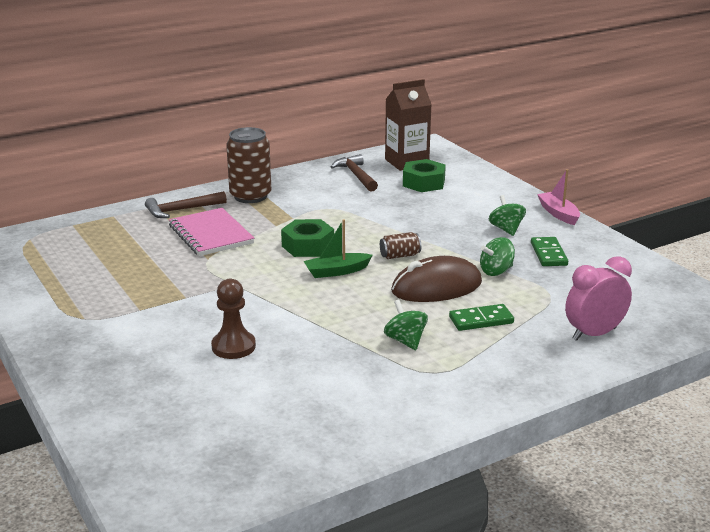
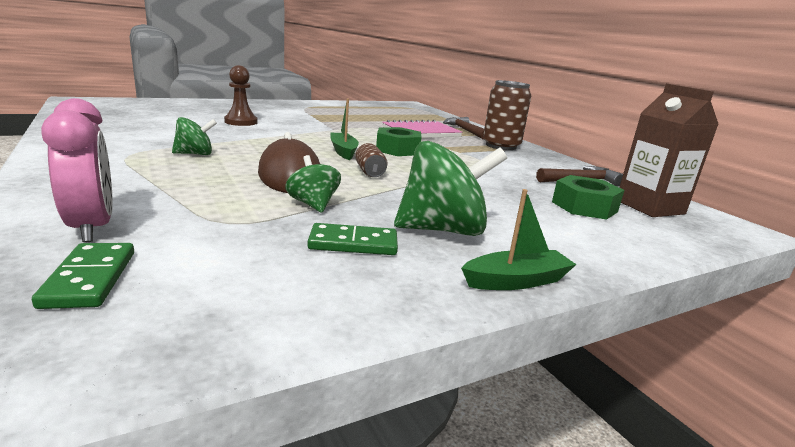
camera: 90 degrees right, 5 degrees down
green domino [449,304,514,331] -> green domino moved to [32,243,134,309]
green spinning top [489,195,526,236] -> green spinning top [394,141,507,236], size x1.82
pink boat [537,169,580,225] -> green boat [461,189,577,290]

